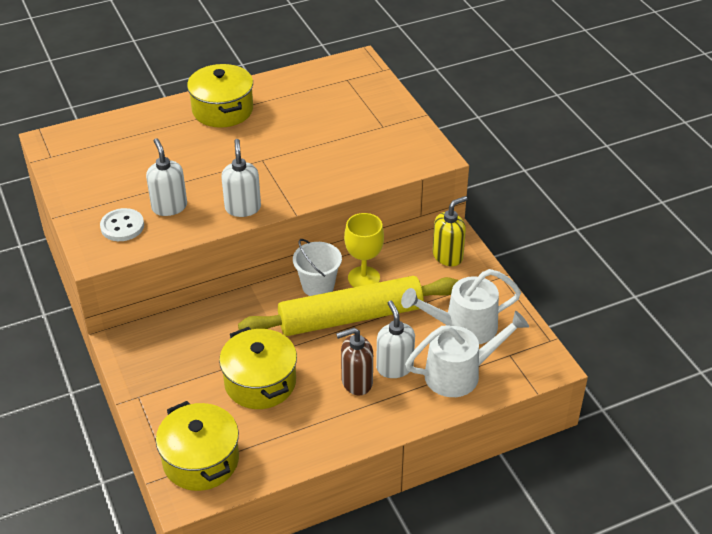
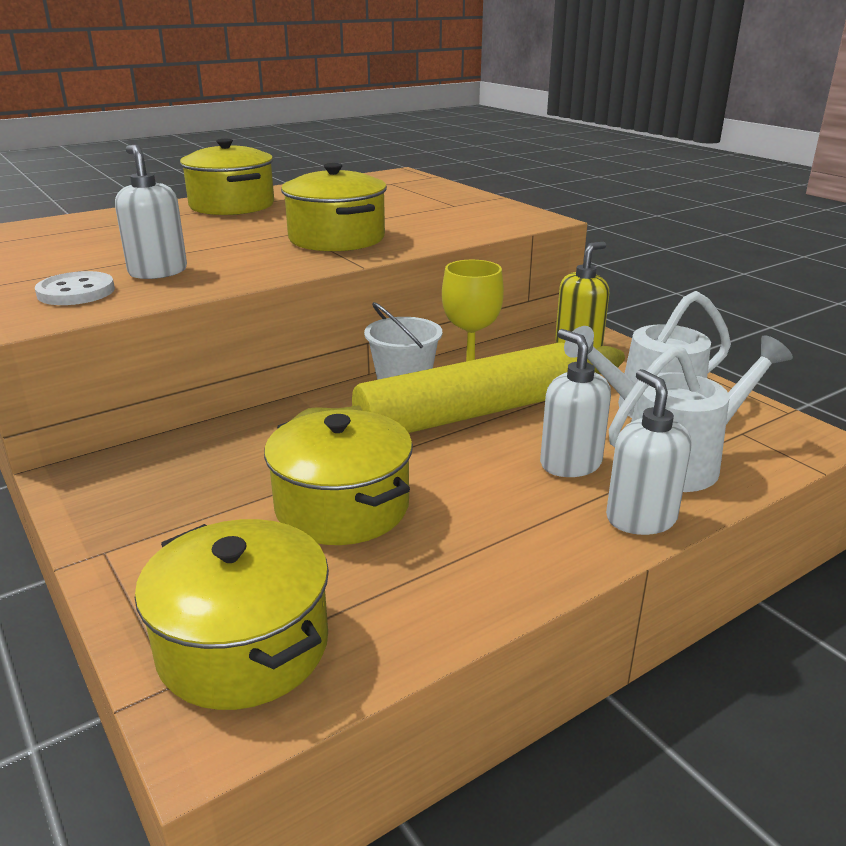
camera: 10 degrees left, 15 degrees down
white soap dispenser [221,139,261,217] -> white soap dispenser moved to [606,369,692,535]
brown soap dispenser [336,328,373,396] -> none
none -> yellow pot [281,163,387,252]

